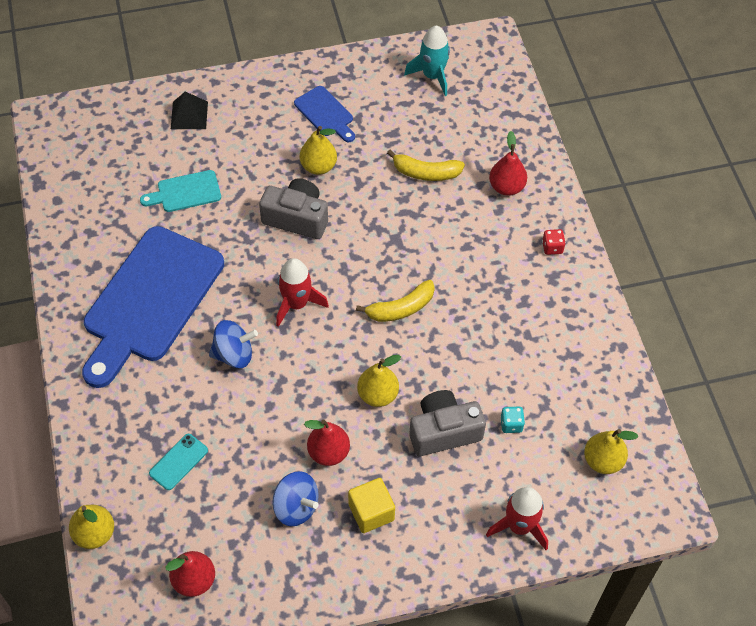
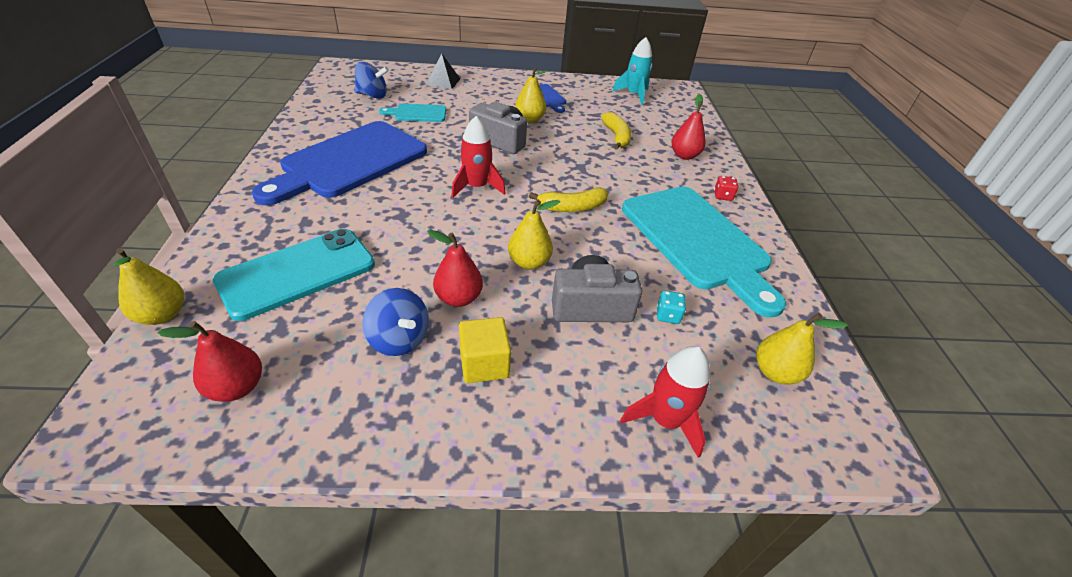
camera: 10 degrees right, 15 degrees down
turquoise phone [149,434,208,490] -> turquoise phone [213,229,375,321], size x2.16
blue spinning top [209,320,258,368] -> blue spinning top moved to [355,62,389,99]
yellow banana [387,150,465,181] -> yellow banana turned 120 degrees counterclockwise [601,112,632,150]
none -> turquoise cutting board [622,187,786,318]

